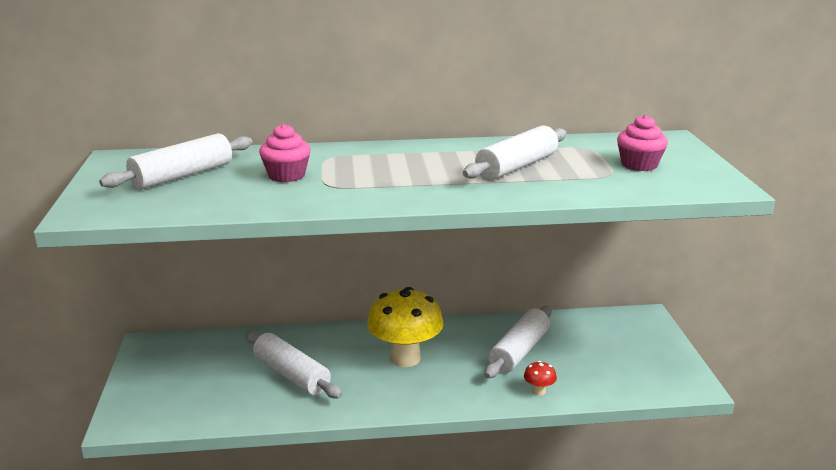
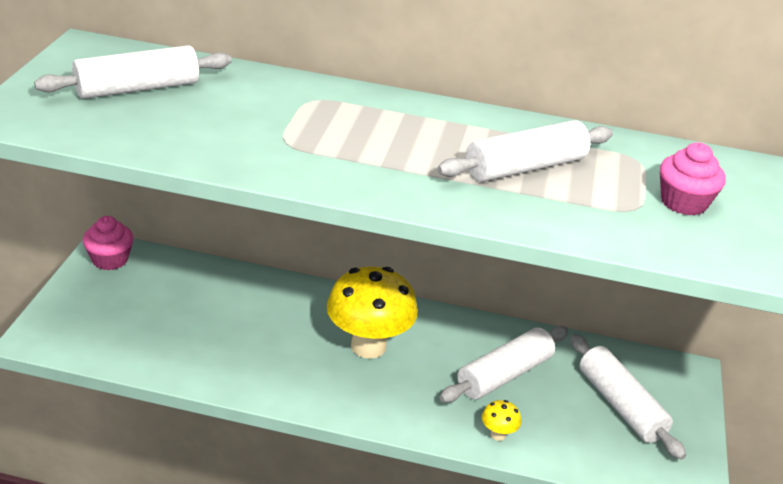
camera: 15 degrees right, 10 degrees up
white rolling pin [245,331,342,399] -> white rolling pin moved to [570,334,686,460]
pink cupcake [259,124,311,182] -> pink cupcake moved to [83,216,134,270]
red mushroom [524,361,557,396] -> yellow mushroom [482,400,521,441]

